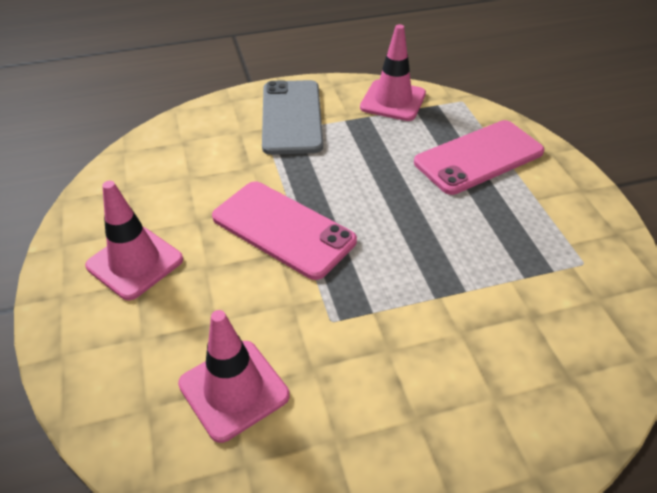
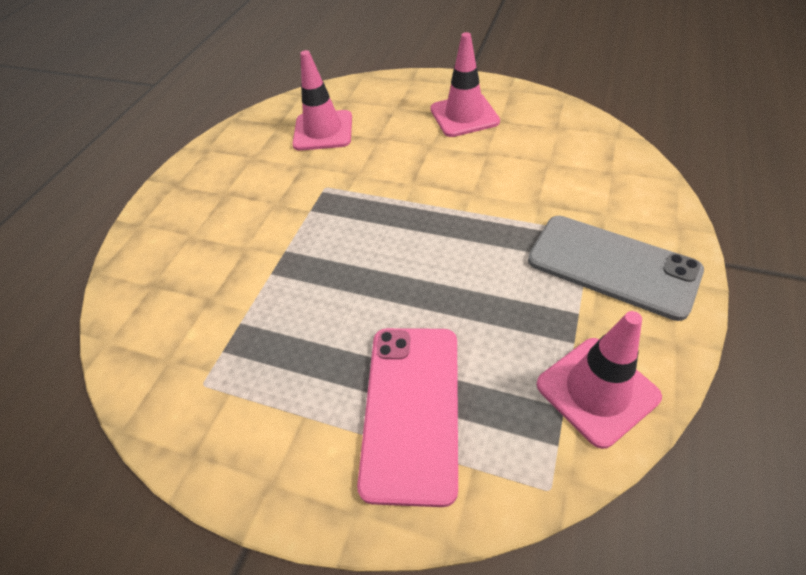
camera: 130 degrees right, 5 degrees up
pink phone [212,181,357,280] -> none

